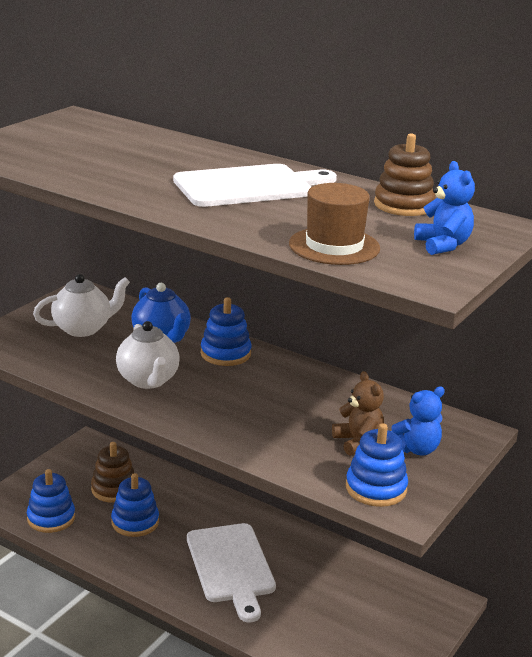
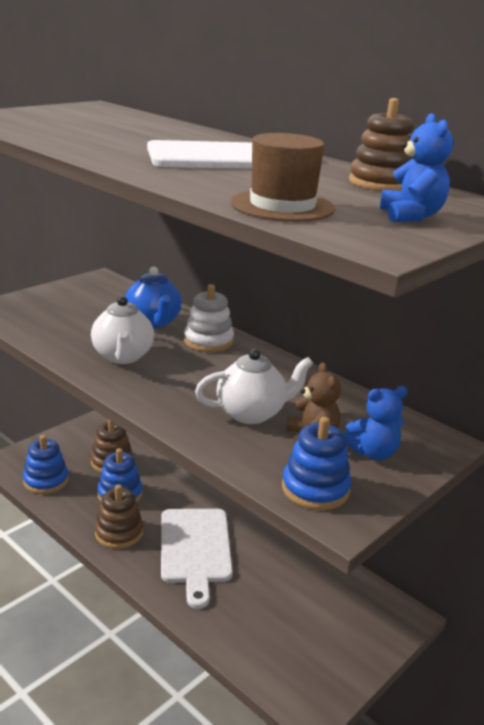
camera: 10 degrees right, 0 degrees up
white teapot [33,274,130,337] -> white teapot moved to [195,349,313,424]
blue stacking toy [201,297,251,366] -> white stacking toy [184,284,234,352]
none -> brown stacking toy [95,485,143,549]

